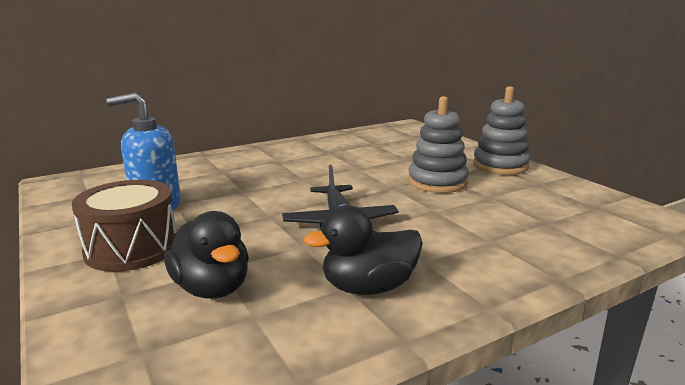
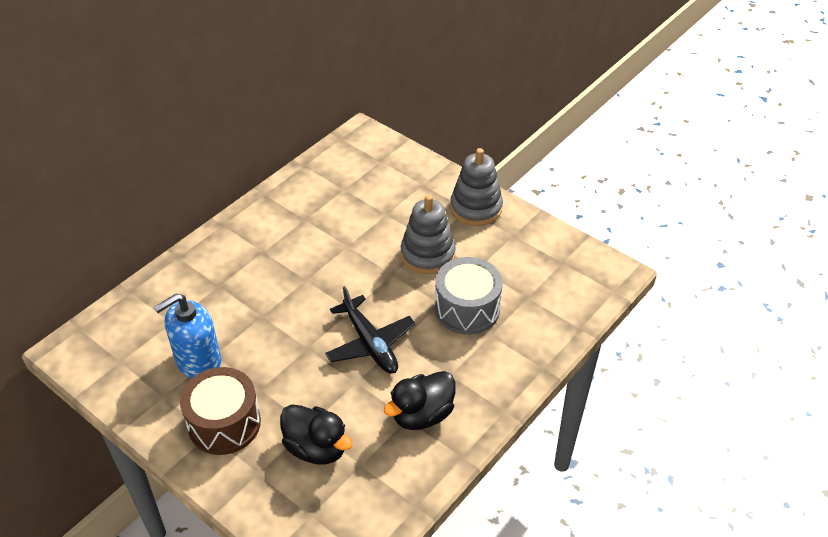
camera: 20 degrees left, 25 degrees up
none -> grey drum [435,257,503,335]

